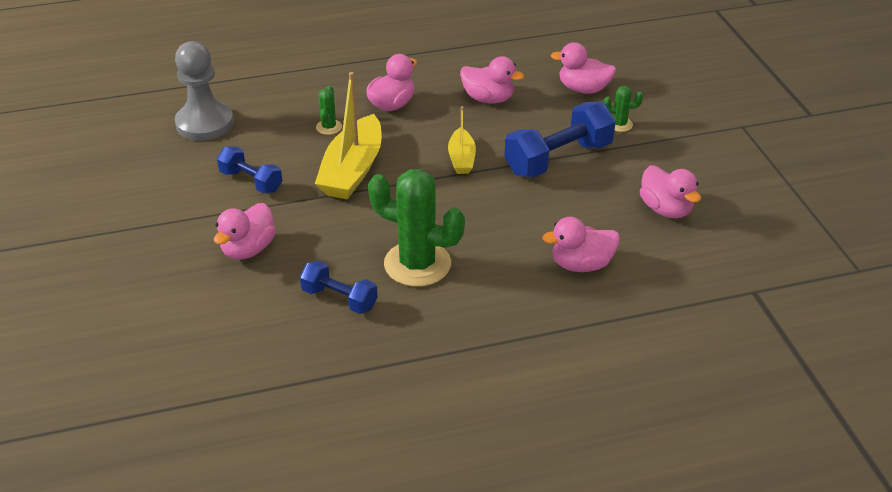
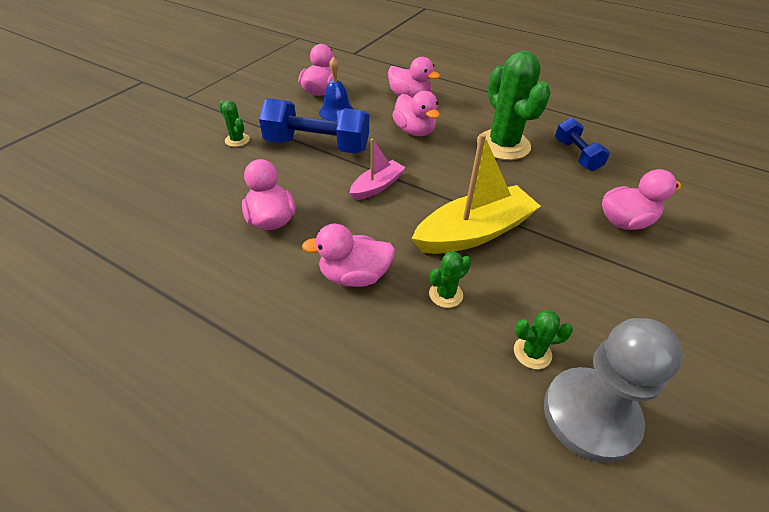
camera: 135 degrees left, 5 degrees up
blue dumbbell [217,146,282,193] -> none
yellow boat [448,106,476,174] -> pink boat [350,139,406,200]
pink duck [551,42,616,94] -> pink duck moved to [392,91,440,136]
none -> blue bell [319,57,354,122]
none -> green cactus [514,310,573,369]

